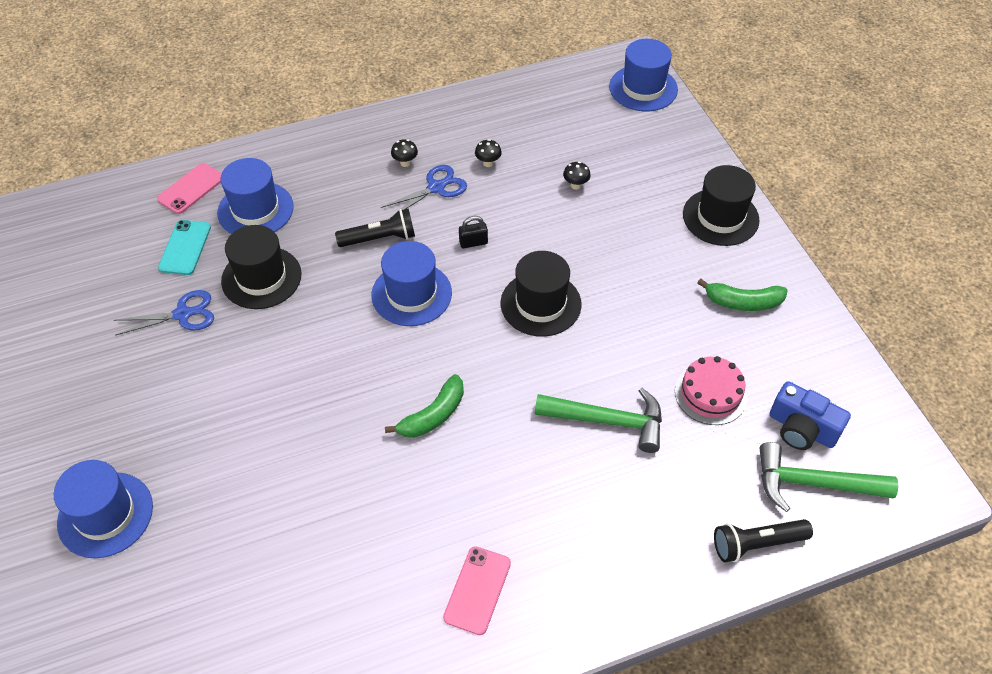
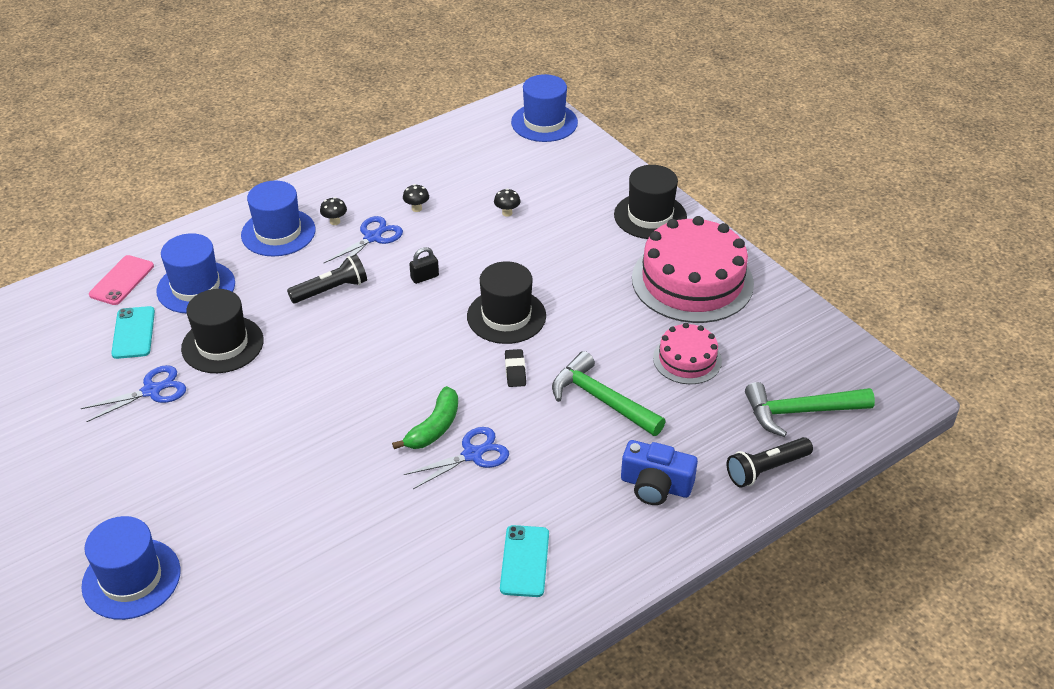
camera: 15 degrees left, 10 degrees down
blue hat [371,241,452,326] -> blue hat moved to [241,181,315,256]
pink phone [443,546,511,635] -> turquoise phone [500,525,549,597]
green hammer [535,388,662,453] -> green hammer turned 135 degrees counterclockwise [552,351,666,436]
green banana [698,279,788,311] -> pink cake [632,216,754,323]
blue camera [770,381,851,450] -> blue camera moved to [621,440,698,505]
none -> blue scissors [404,427,509,489]
none -> black eraser [505,349,526,387]

